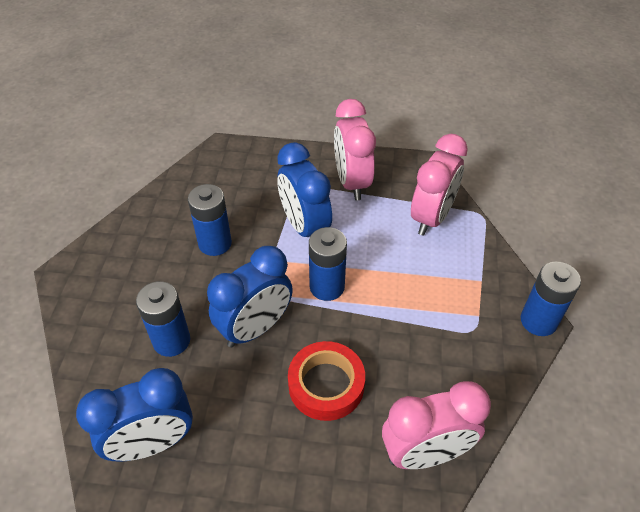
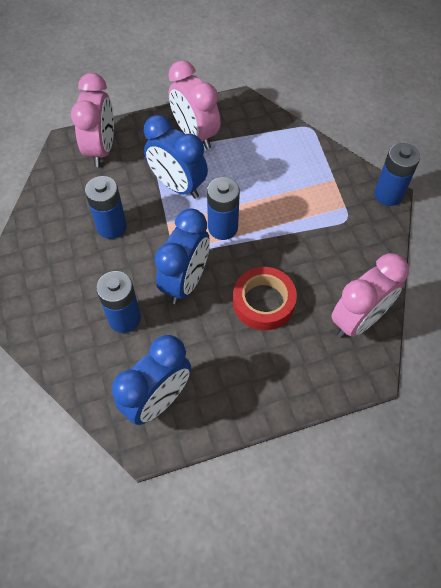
camera: 25 degrees left, 10 degrees up
pink clock [411,134,468,236] -> pink clock moved to [71,73,114,167]

